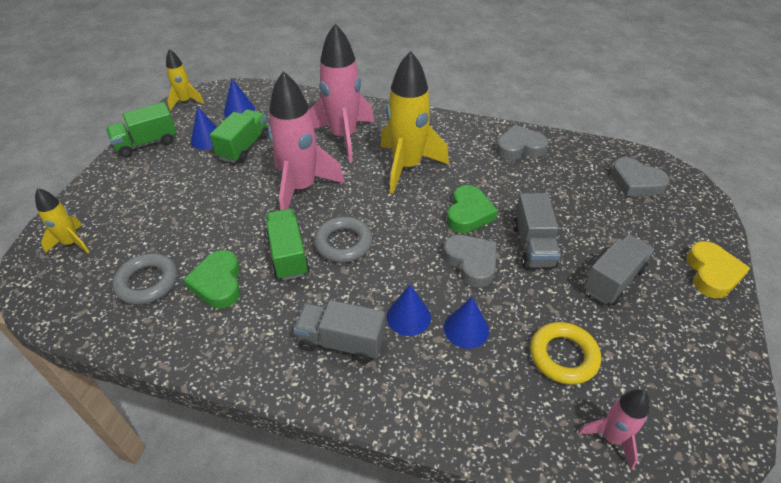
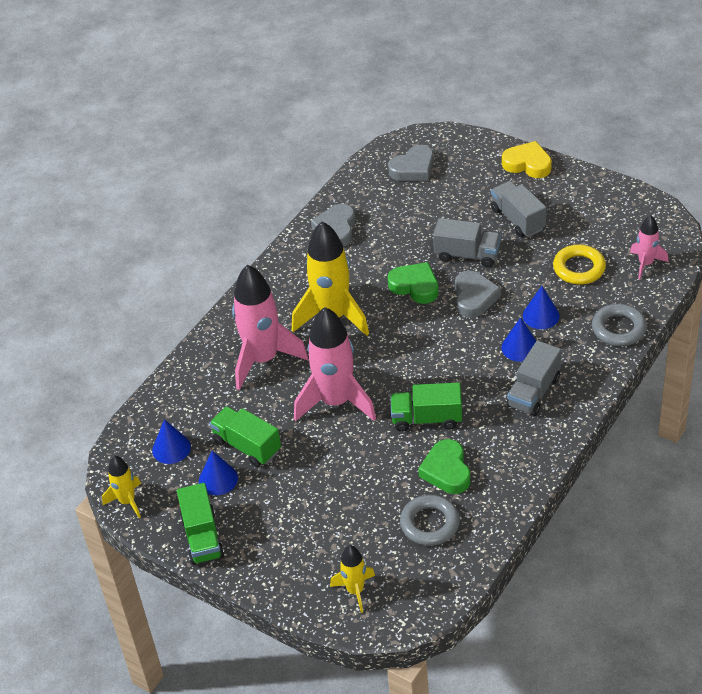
camera: 70 degrees left, 0 degrees up
green heart [183,250,241,308] -> green heart turned 75 degrees clockwise [418,439,470,494]
grey ring [314,217,372,263] -> grey ring moved to [592,304,647,346]
grey heart [443,235,497,287] -> grey heart turned 105 degrees clockwise [455,270,501,318]

